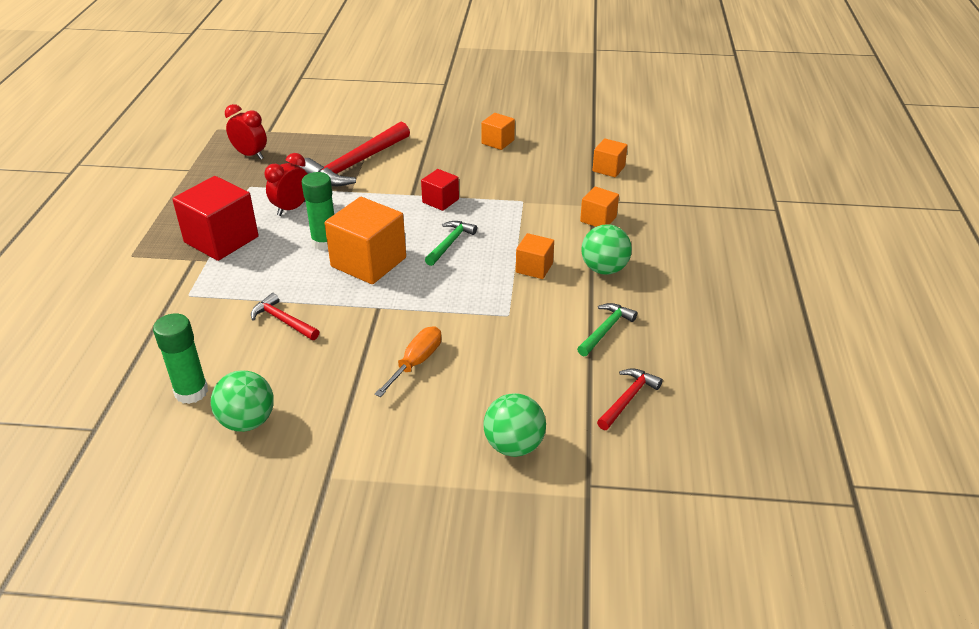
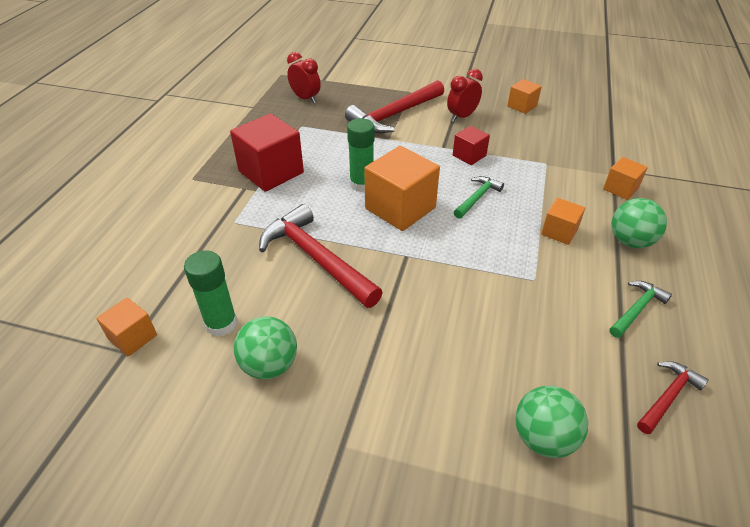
camera: 10 degrees right, 5 degrees up
red hammer [251,293,319,340] -> red hammer [259,204,383,308], size x1.94
red clock [265,153,307,216] -> red clock moved to [447,69,483,122]
orange screwdriver [375,327,442,397] -> none
orange cube [592,138,628,177] -> orange cube moved to [96,297,157,356]

